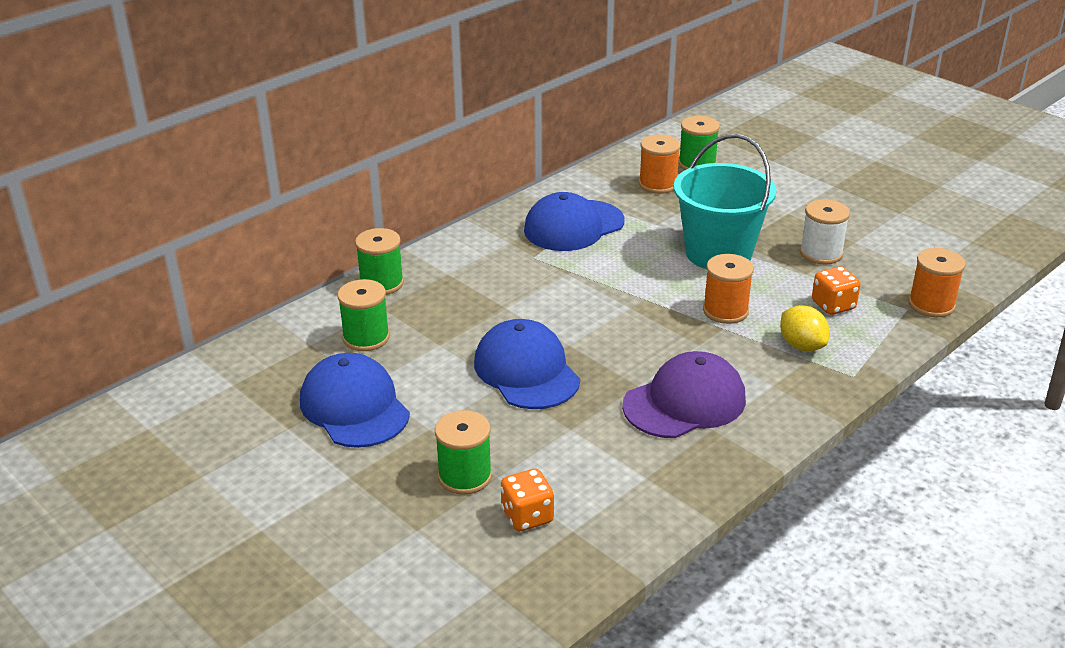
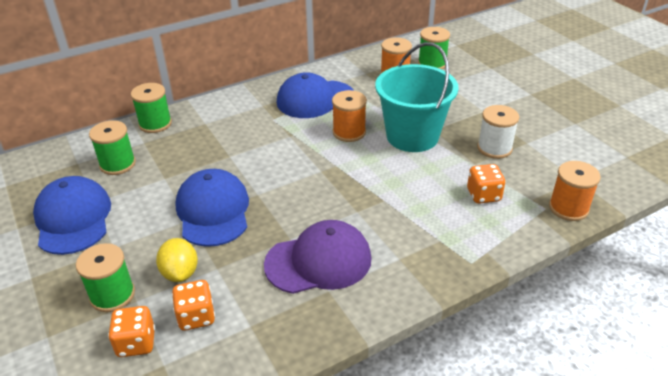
camera: 15 degrees right, 5 degrees up
orange spool [703,254,754,324] -> orange spool moved to [332,90,367,142]
yellow lemon [780,305,830,351] -> yellow lemon moved to [156,238,198,282]
none -> orange dice [172,280,215,330]

